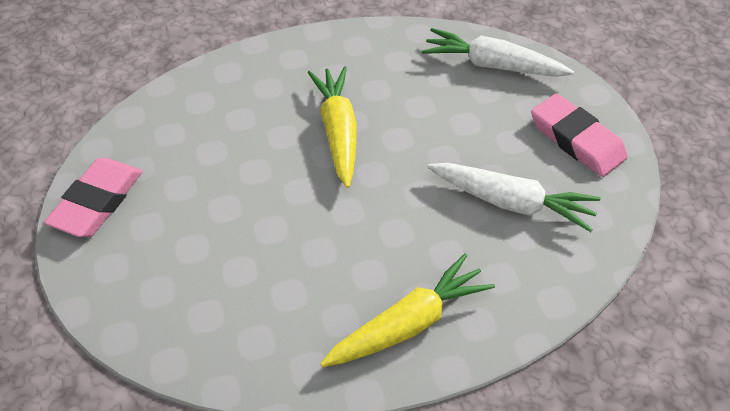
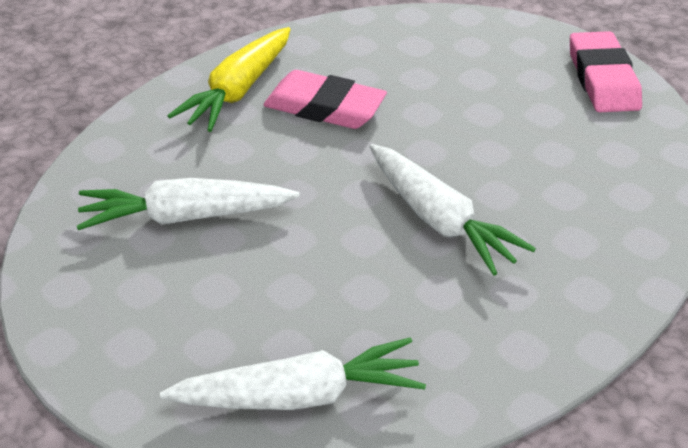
camera: 150 degrees right, 10 degrees down
yellow carrot [308,66,357,188] -> white carrot [370,144,536,276]
pink eraser [531,93,628,177] -> pink eraser moved to [263,70,387,129]

